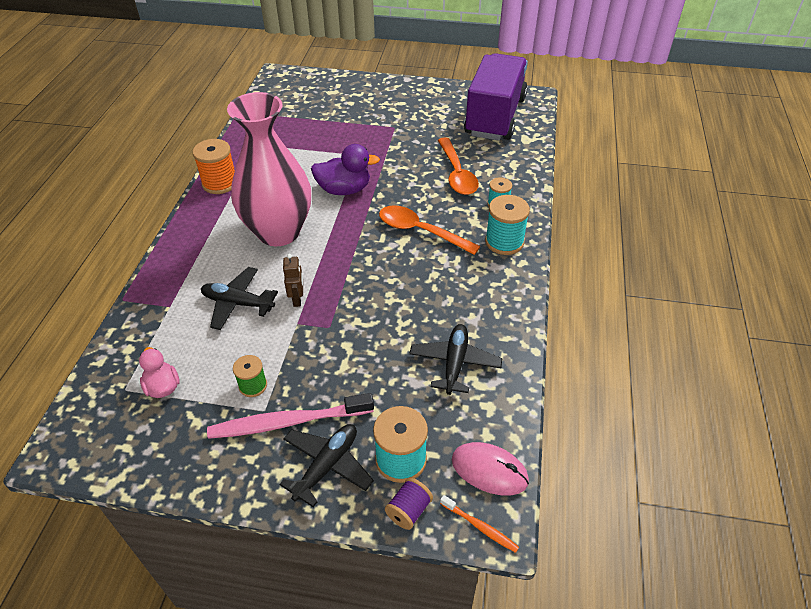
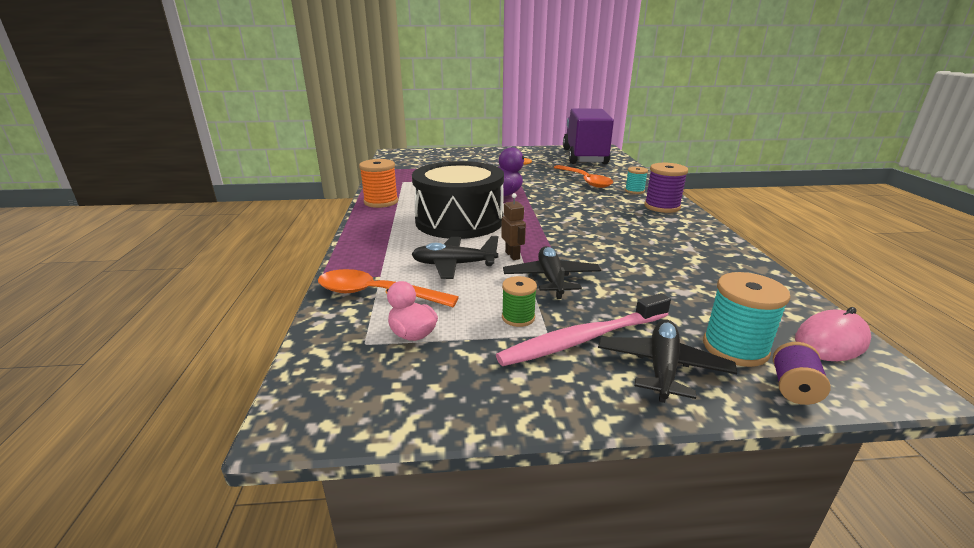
camera: 15 degrees left, 20 degrees down
pink vase [227,92,311,246] -> black drum [412,161,504,239]
orange spoon [379,205,480,255] -> orange spoon moved to [318,269,459,307]
black plane [409,324,502,395] -> black plane moved to [503,246,601,299]
orange toothbrush [440,495,519,553] -> none
pink mouse [451,442,529,495] -> pink mouse turned 45 degrees counterclockwise [795,307,871,361]
turquoise spool [485,195,530,255] -> purple spool [644,163,688,213]

